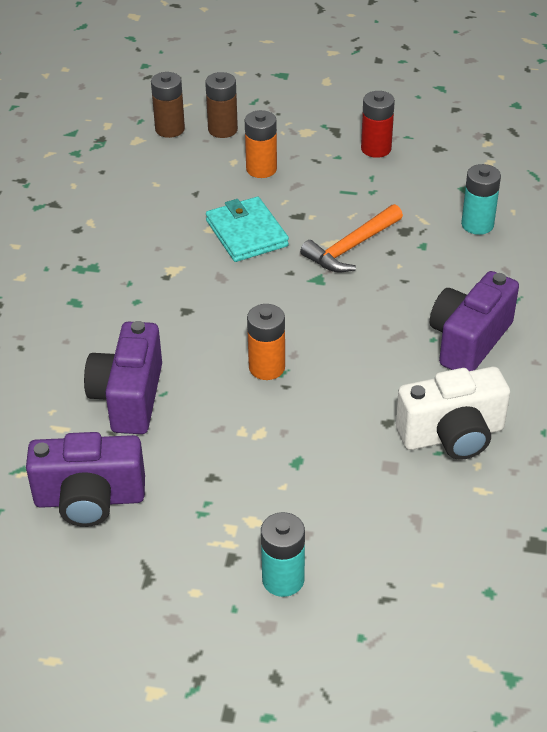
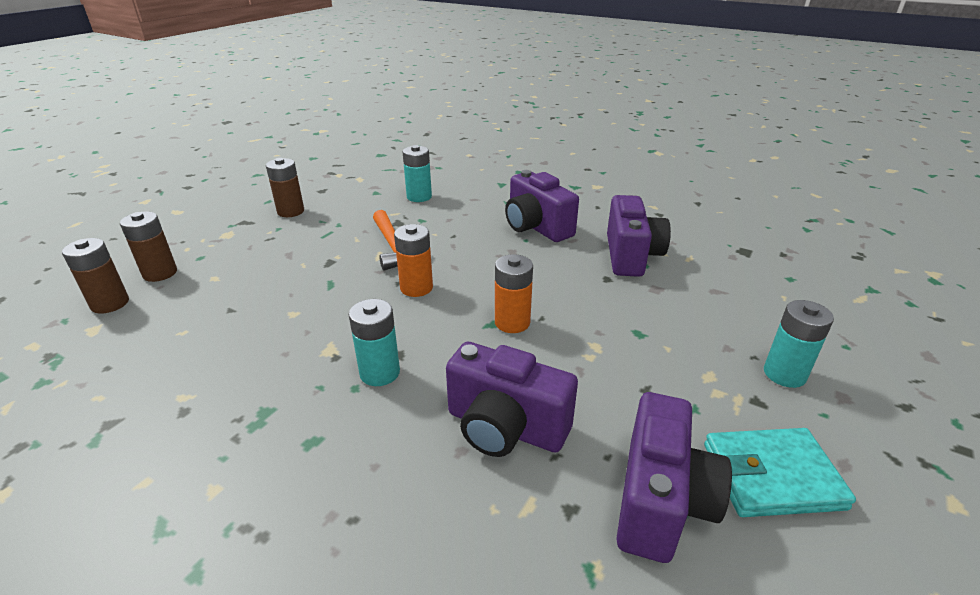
camera: 70 degrees left, 10 degrees down
turquoise wallet [206,197,289,262] -> turquoise wallet moved to [704,428,856,517]
orange battery [245,110,277,178] -> orange battery moved to [394,224,433,297]
red battery [361,91,395,158] -> brown battery [266,158,304,217]
white camera [396,367,510,460] -> purple camera [607,195,671,277]
none -> turquoise battery [349,299,400,386]

